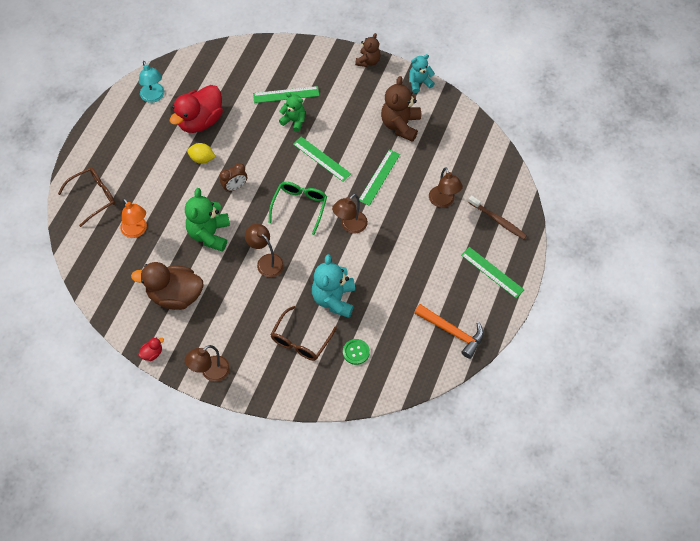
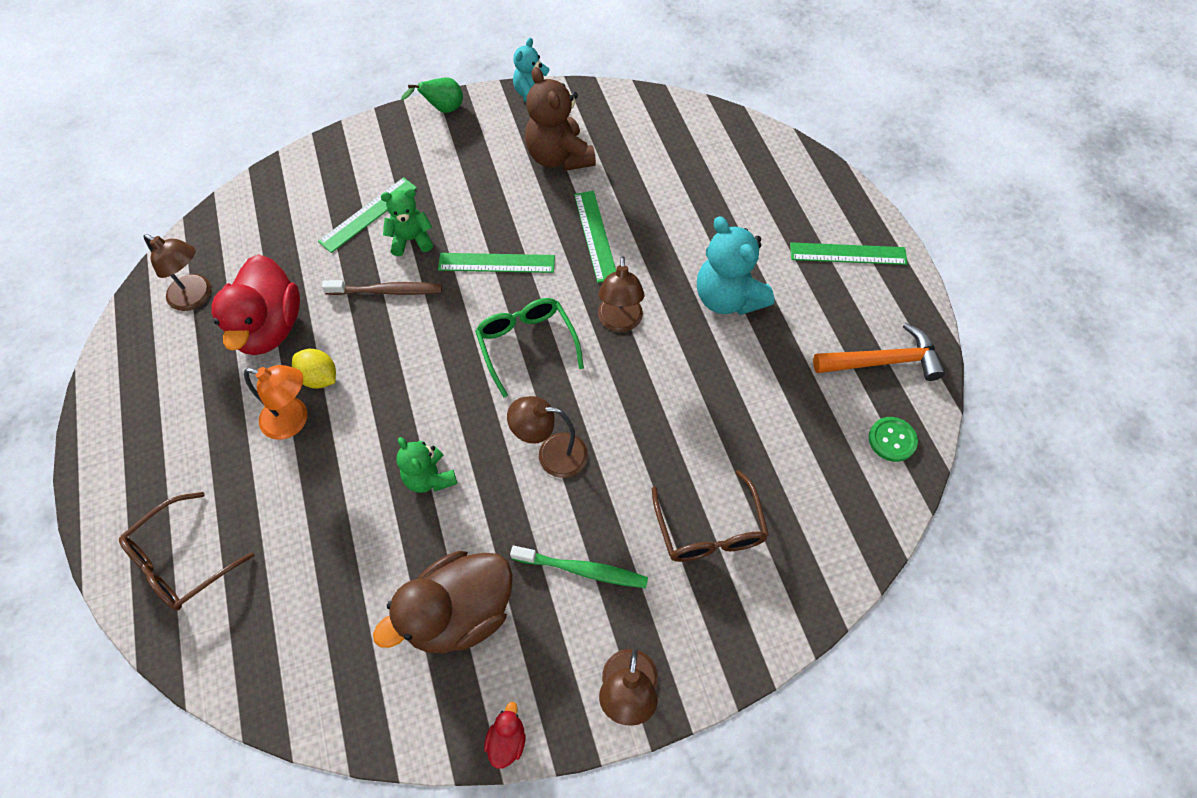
camera: 40 degrees left, 0 degrees up
brown glasses [58,167,115,227] -> brown glasses turned 150 degrees counterclockwise [119,492,254,610]
orange lamp [120,198,147,238] -> orange lamp moved to [244,365,307,440]
turquoise lamp [139,61,164,103] -> none
green teddy bear [185,188,230,252] -> green teddy bear [397,437,457,493], size x0.62
yellow lemon [187,143,216,164] -> yellow lemon turned 60 degrees clockwise [292,349,336,388]
brown clock [220,163,247,192] -> none
turquoise teddy bear [312,254,355,318] -> turquoise teddy bear moved to [697,216,774,315]
green button [343,339,370,365] -> green button moved to [869,417,918,462]
brown teddy bear [355,33,381,67] -> green pear [401,78,463,113]
brown lamp [429,167,463,208] -> brown lamp moved to [143,234,211,311]
brown toothbrush [468,196,527,239] -> brown toothbrush moved to [322,280,442,295]
none -> green toothbrush [510,546,648,588]

